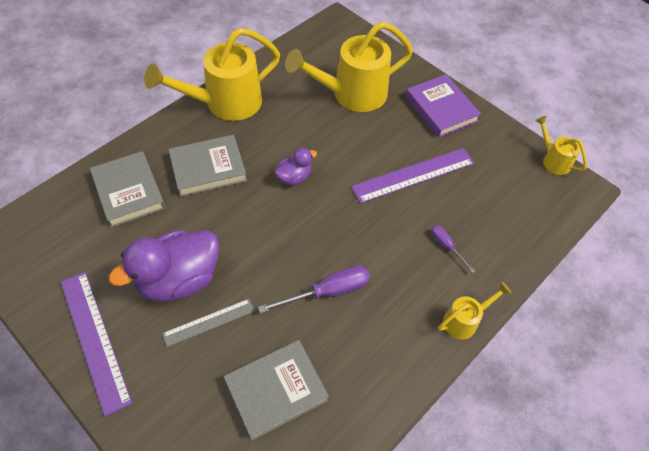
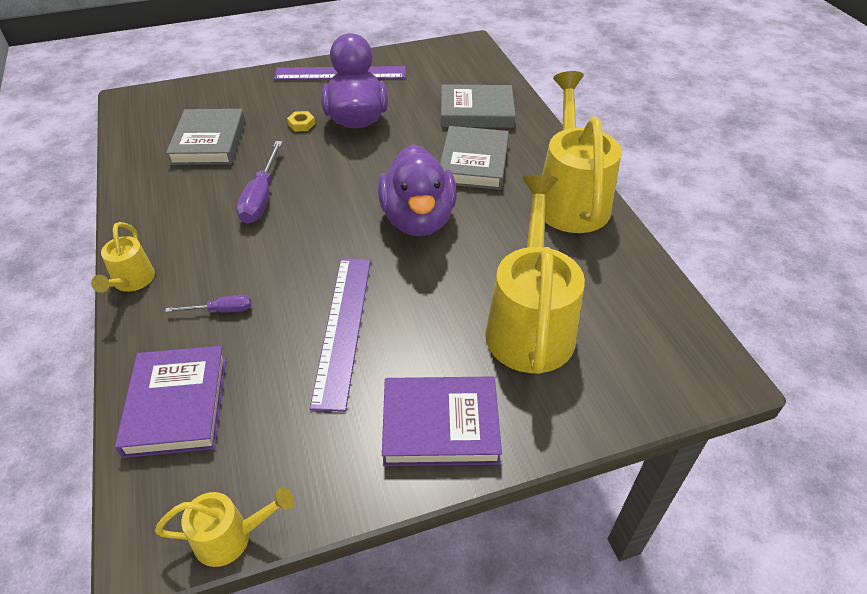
camera: 120 degrees right, 10 degrees down
grey ruler [162,299,255,347] -> yellow nut [287,111,315,132]
purple duck [275,148,317,185] -> purple duck [378,144,457,236], size x2.01
none -> purple book [115,346,226,458]

